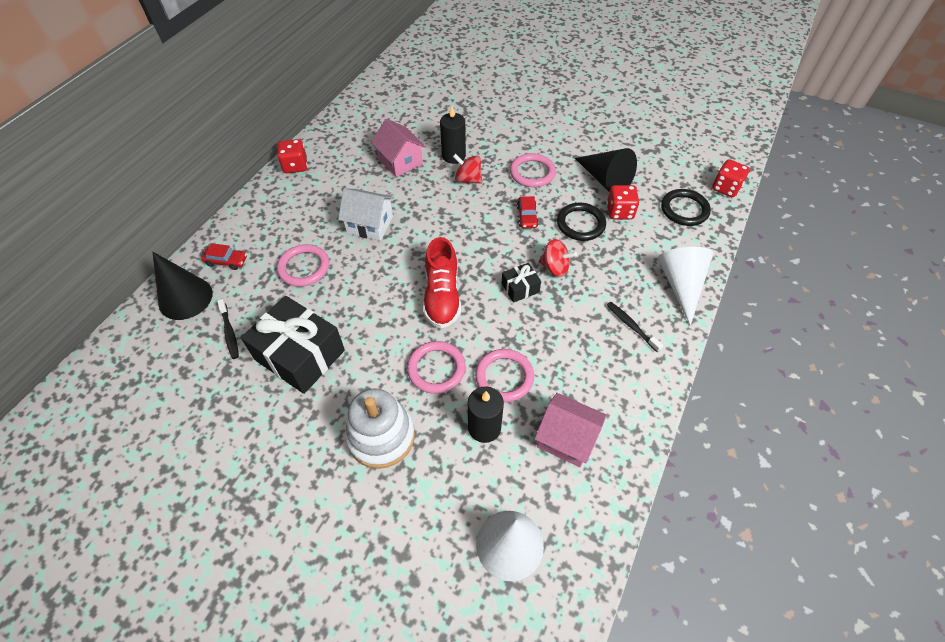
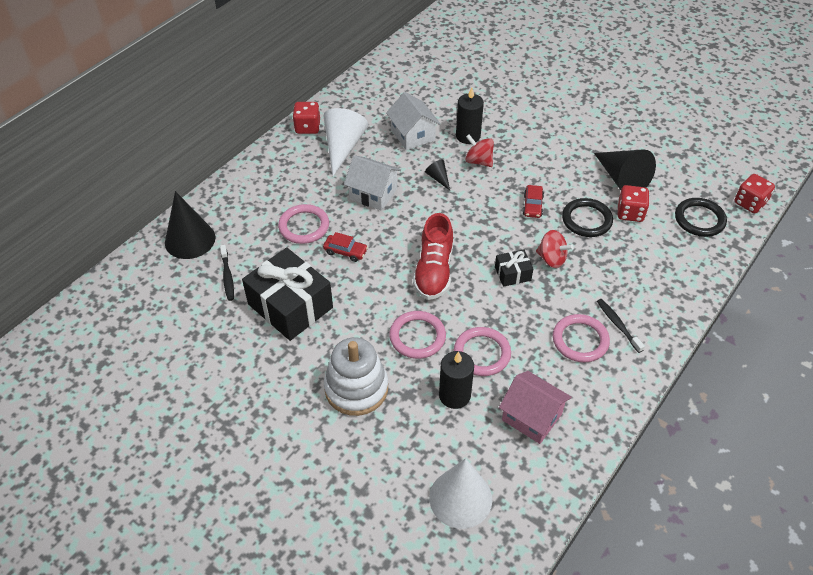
camera: 10 degrees right, 5 degrees down
red car [201,243,247,270] -> red car moved to [323,232,368,262]
pink house [371,119,426,177] -> white house [386,92,440,150]
pink ring [510,153,556,187] -> pink ring moved to [553,314,610,362]
white cone [658,247,713,326] -> white cone moved to [323,108,368,176]
none -> black cone [425,159,450,190]

